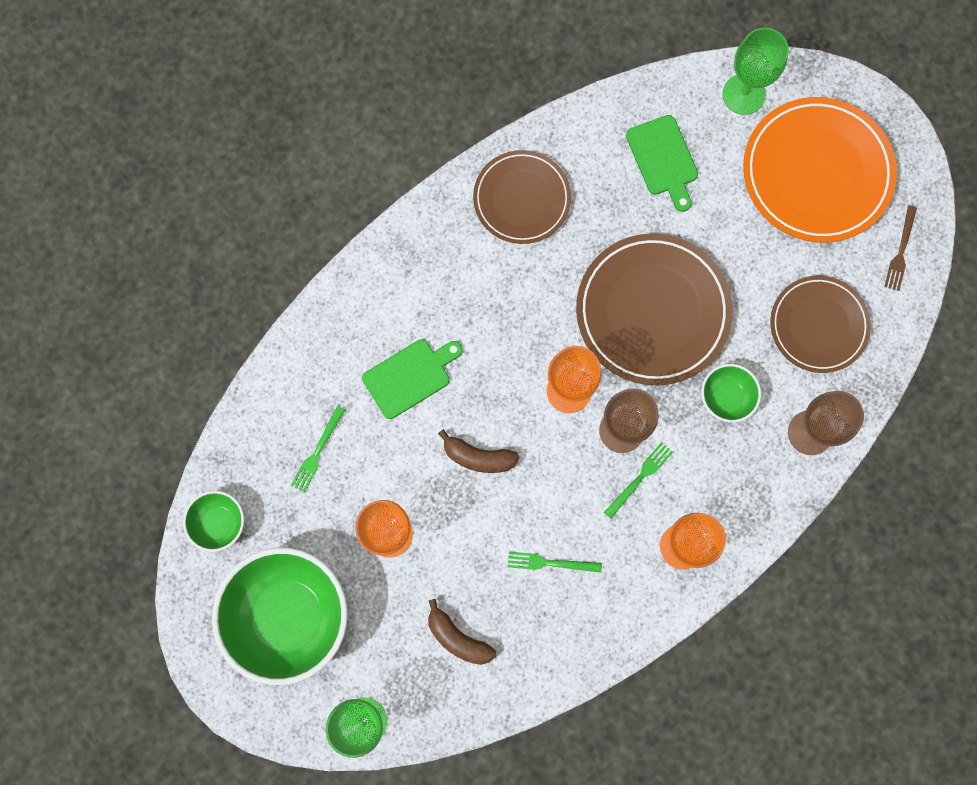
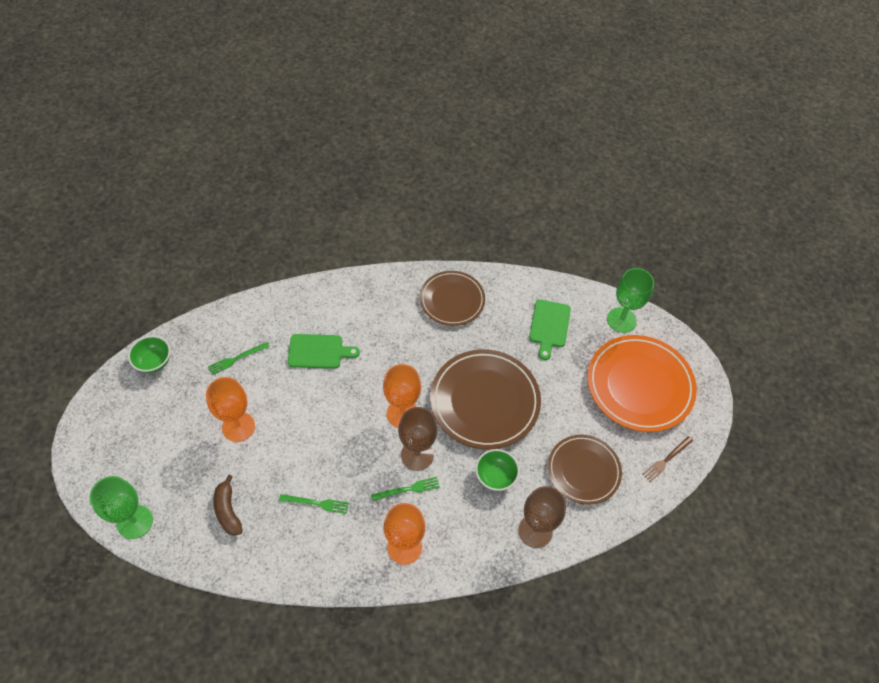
camera: 30 degrees right, 20 degrees down
green bowl [212,548,348,685] -> none
brown banana [438,429,519,473] -> none
green fork [508,552,602,573] -> green fork turned 150 degrees clockwise [279,494,349,514]

